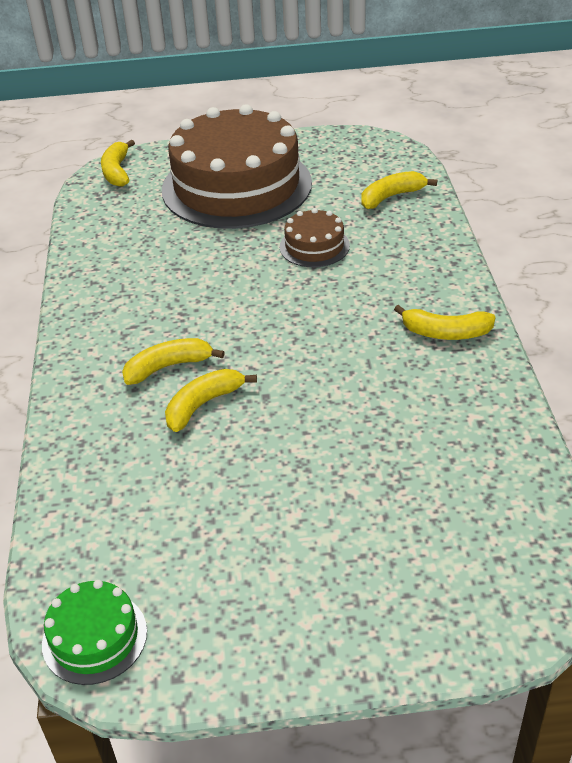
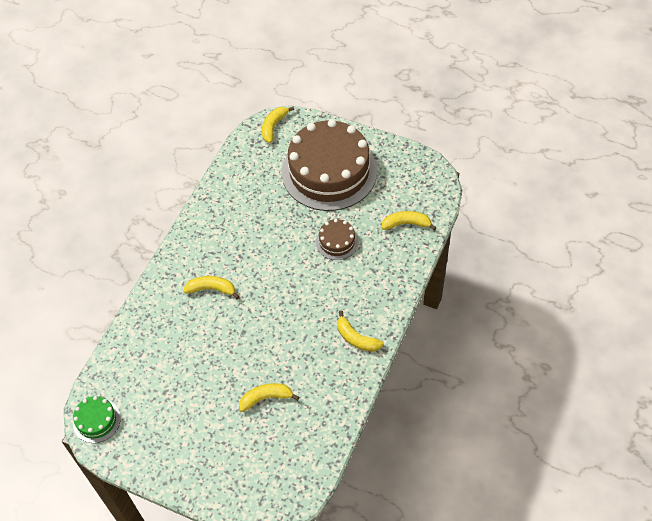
camera: 30 degrees right, 15 degrees up
yellow banana [165,369,257,432] -> yellow banana moved to [239,383,299,412]

